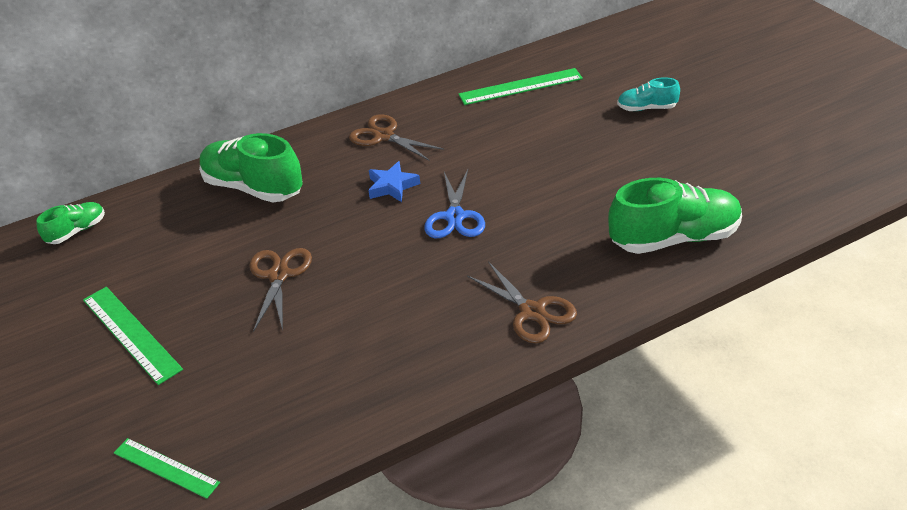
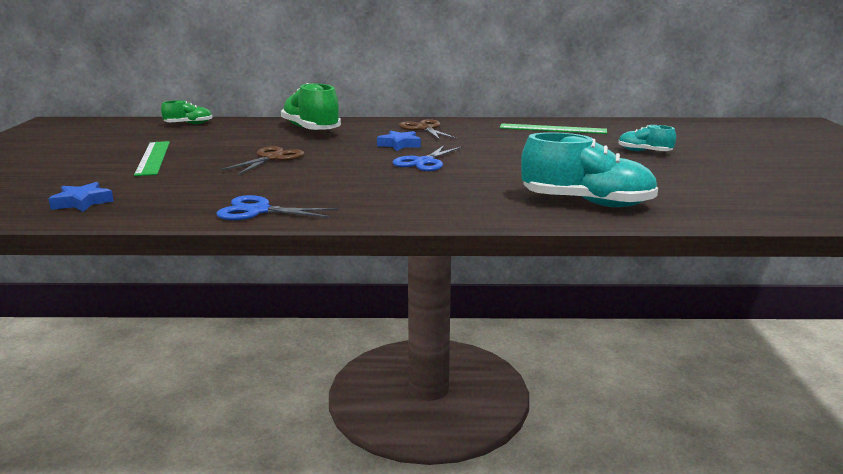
camera: 25 degrees right, 20 degrees down
green ruler [114,438,220,499] -> blue star [48,182,114,212]
brown scissors [467,261,577,343] -> none
green shoe [608,178,742,254] -> turquoise shoe [521,132,658,207]
none -> blue scissors [216,195,338,220]

